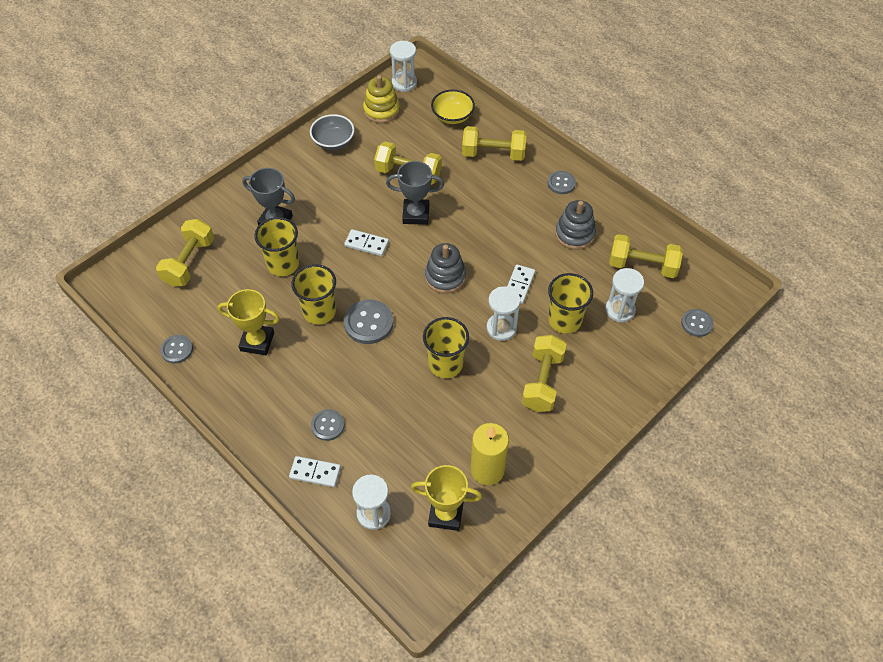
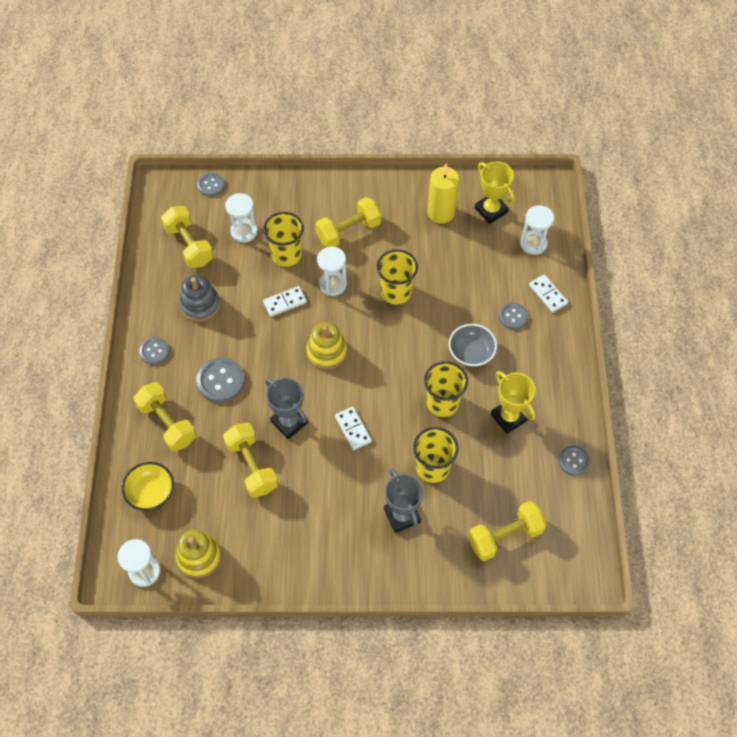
camera: 135 degrees left, 5 degrees up
grey bowl [310,114,354,150] -> grey bowl moved to [449,324,497,367]
grey button [344,299,393,344] -> grey button moved to [196,357,245,402]
grey stacking toy [425,243,466,294] -> yellow stacking toy [306,322,347,369]

